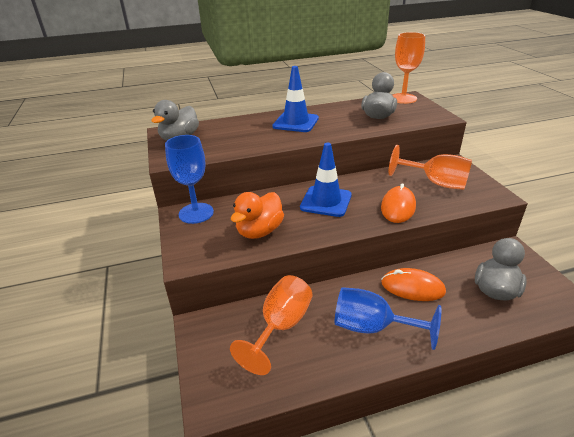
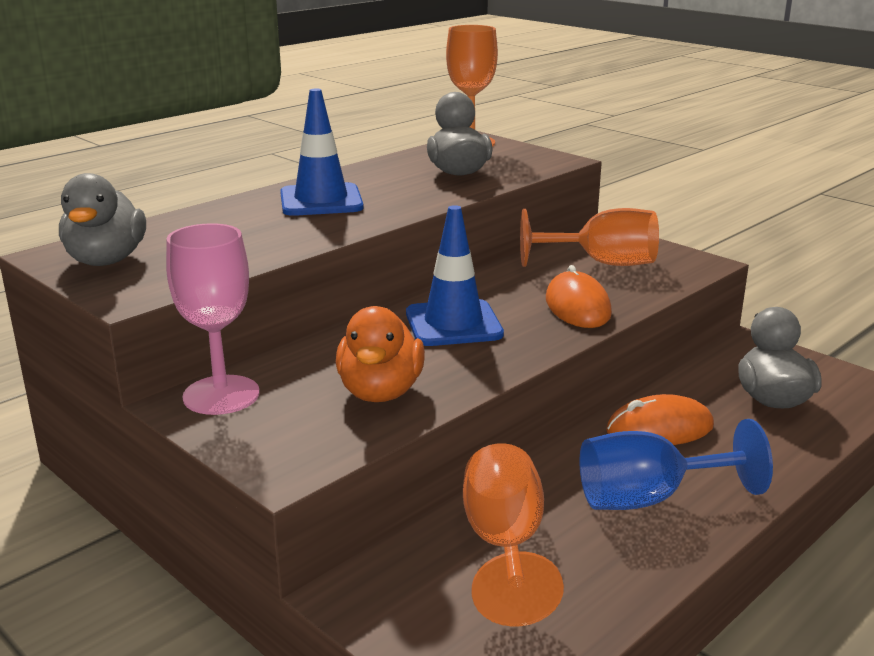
camera: 30 degrees left, 10 degrees down
blue goblet [165,135,214,224] -> pink goblet [166,223,260,415]

